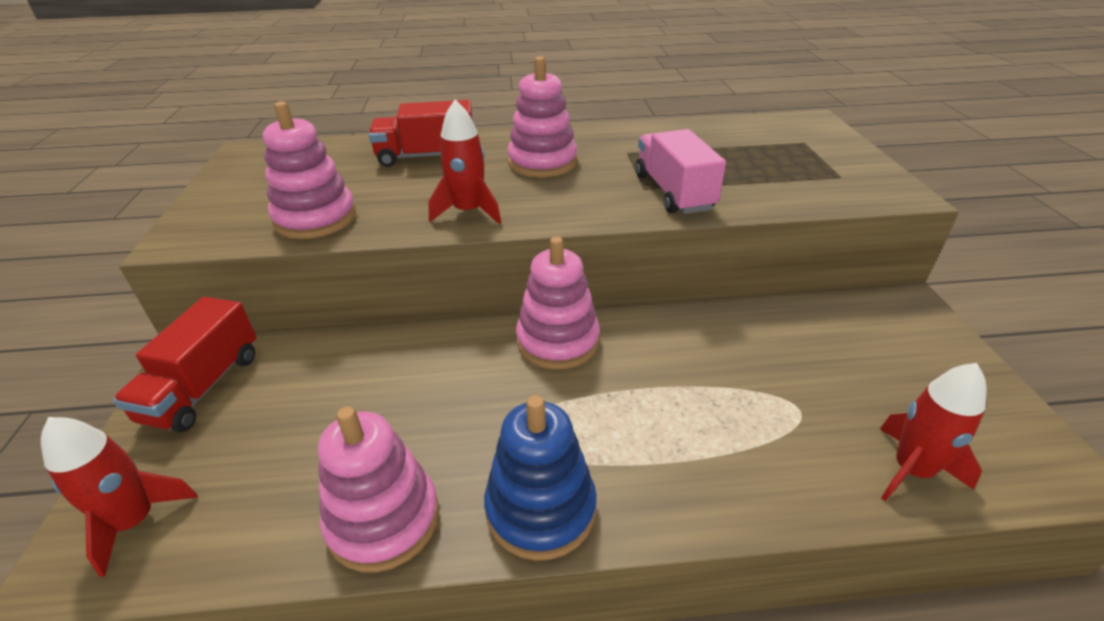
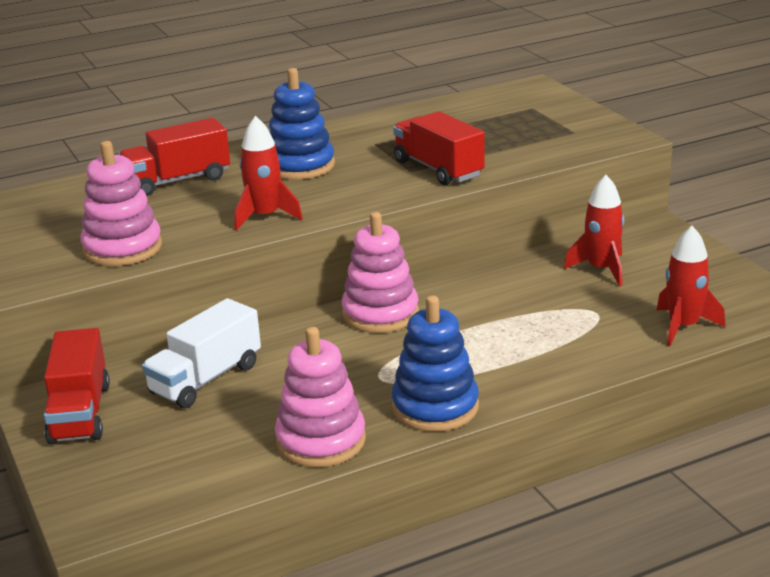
camera: 20 degrees left, 10 degrees down
red rocket [41,417,198,577] -> red rocket moved to [564,175,624,287]
pink stacking toy [507,56,577,177] -> blue stacking toy [269,68,335,180]
pink truck [636,129,726,214] -> red truck [393,111,485,185]
none -> white truck [142,298,261,408]

